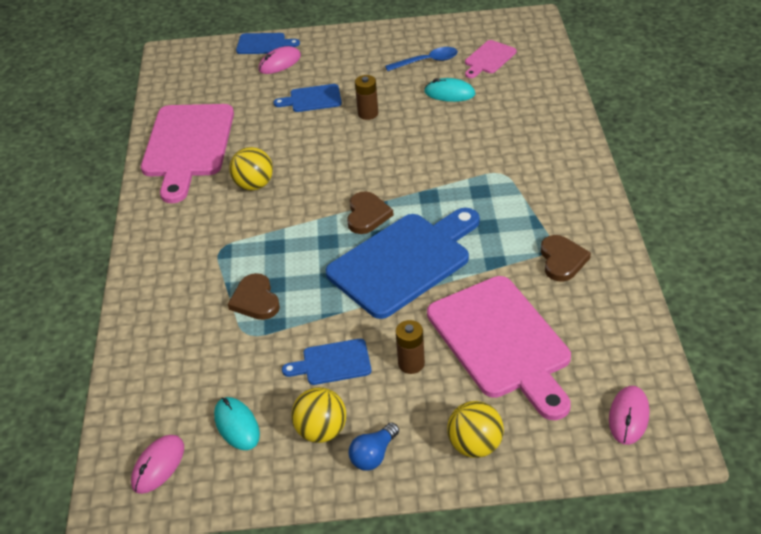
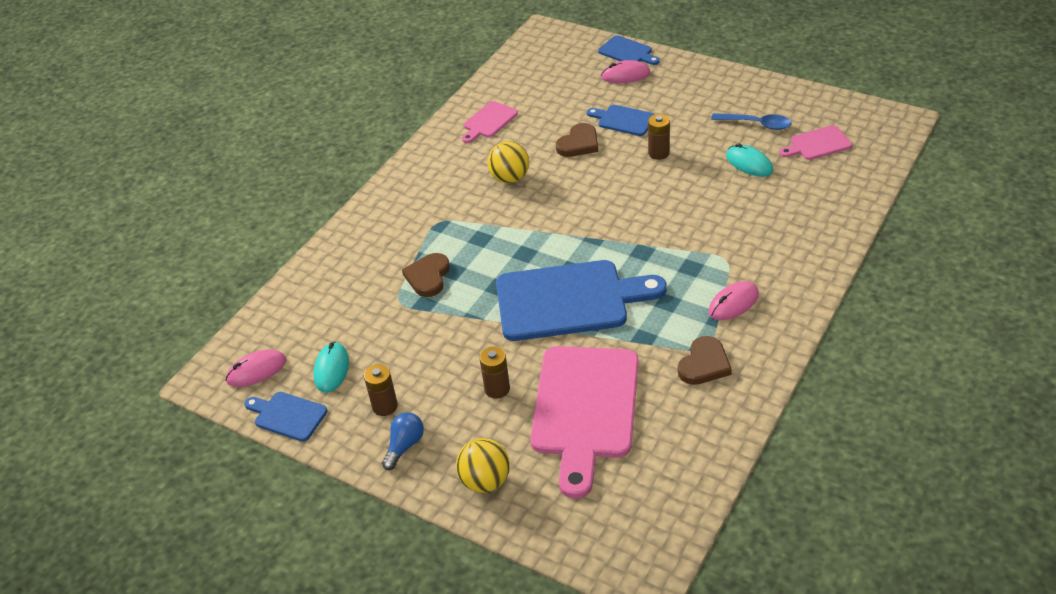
camera: 35 degrees right, 0 degrees up
pink cutting board [141,104,234,203] -> pink cutting board [462,101,518,143], size x0.47
blue cutting board [282,339,371,385] -> blue cutting board moved to [244,392,328,442]
yellow ball [291,387,346,443] -> brown battery [364,364,398,416]
brown heart [347,191,393,234] -> brown heart moved to [556,123,598,157]
blue light bulb [349,422,399,471] -> blue light bulb turned 135 degrees clockwise [382,412,424,470]
pink mouse [609,386,649,445] -> pink mouse moved to [709,281,759,320]

